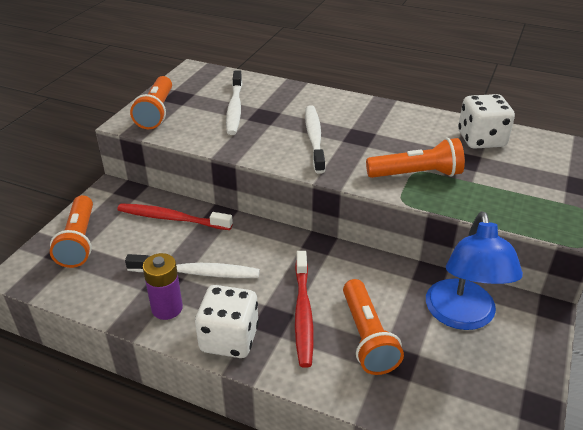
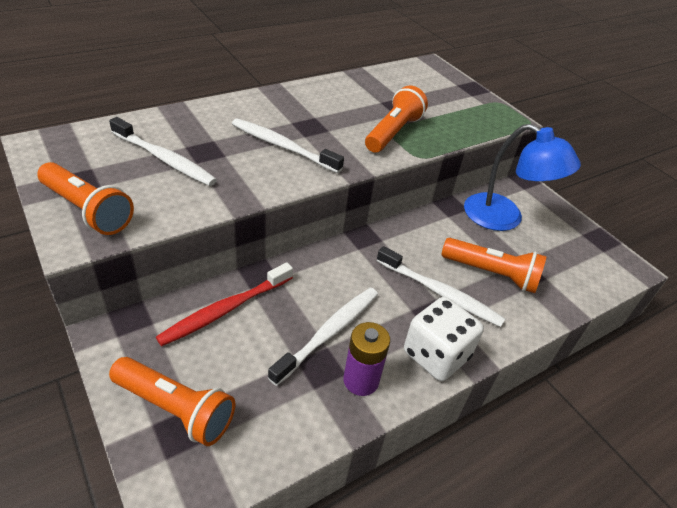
camera: 60 degrees left, 5 degrees up
red toothbrush [295,251,314,368] -> white toothbrush [377,246,505,327]
white dice [458,94,515,149] -> none

